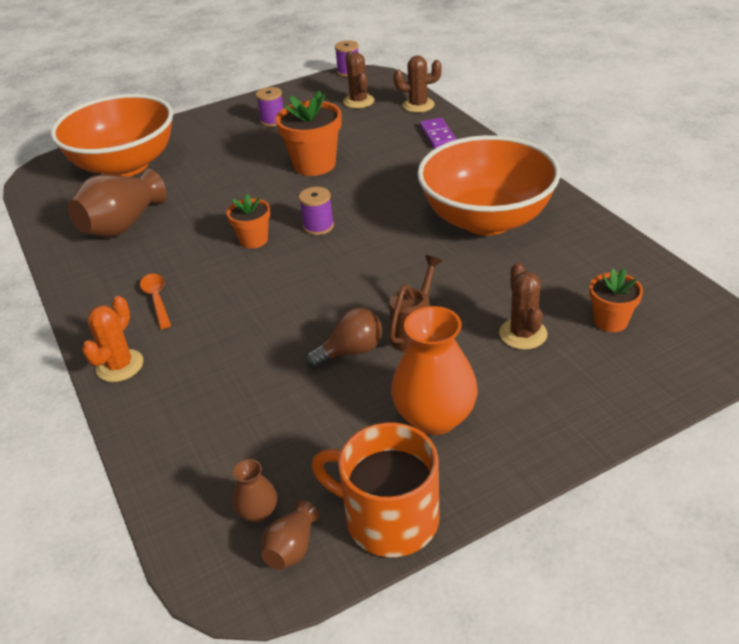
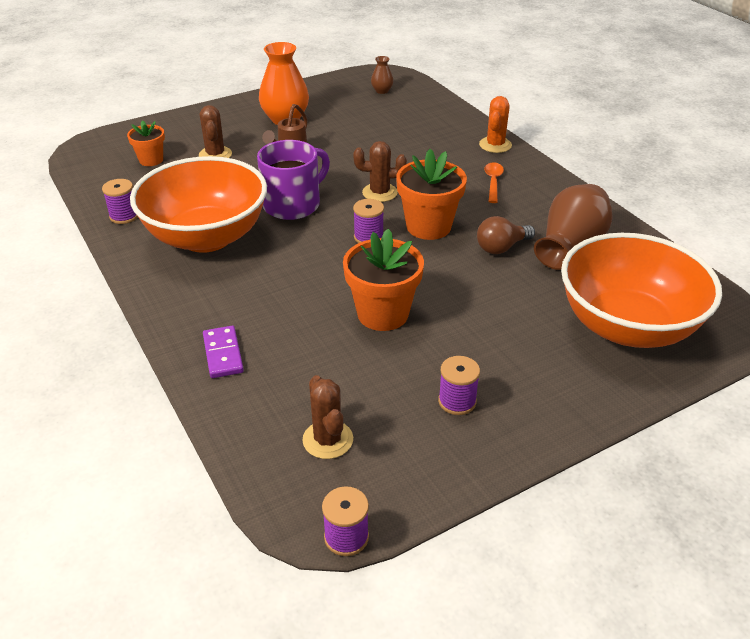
camera: 175 degrees right, 0 degrees up
orange spoon [140,274,171,329] -> orange spoon turned 150 degrees counterclockwise [484,162,504,203]
orange flower pot [227,194,270,249] -> orange flower pot [396,149,467,240], size x1.69
brown vase [261,500,319,569] -> none
brown light bulb [306,308,382,369] -> brown light bulb moved to [477,216,535,254]
orange mug [312,422,439,557] -> none
brown cactus [394,55,442,113] -> brown cactus moved to [353,141,407,202]
none -> purple spool [102,179,138,224]
none -> purple mug [257,140,330,220]

